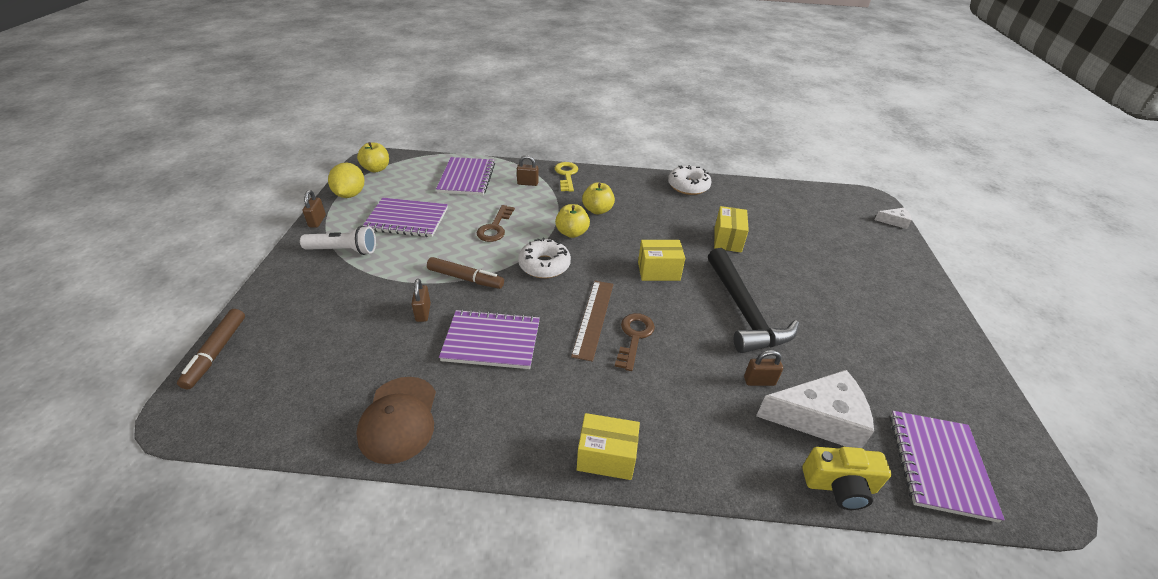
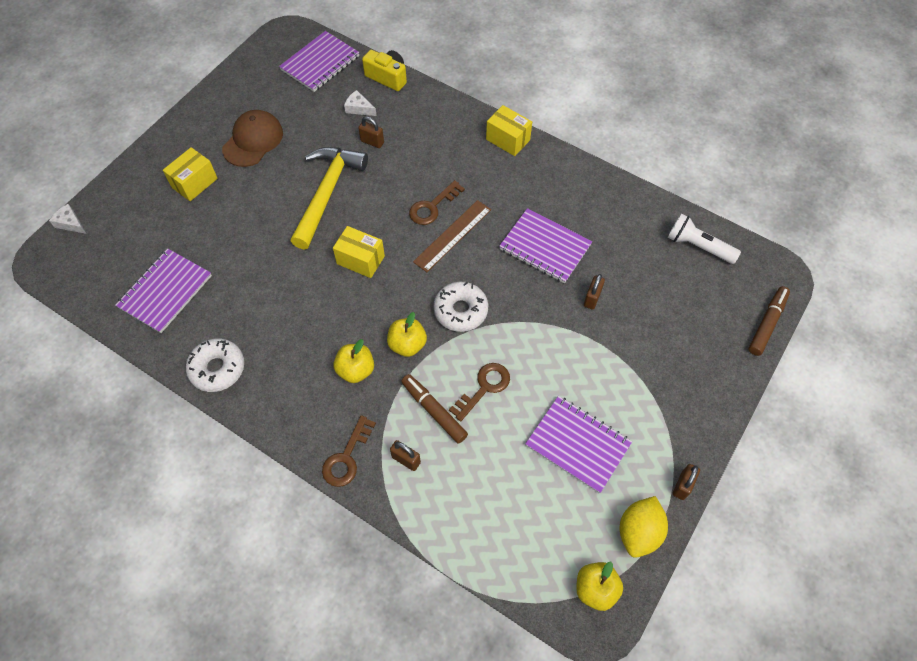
camera: 150 degrees left, 20 degrees up
white flashlight [300,226,376,255] -> white flashlight moved to [667,213,741,264]
brown cap [356,377,436,464] -> brown cap moved to [222,110,283,167]
brown marker [427,257,504,289] -> brown marker moved to [401,374,468,444]
purple notebook [436,157,495,195] -> purple notebook moved to [115,249,212,333]
yellow key [555,162,578,192] -> brown key [322,415,376,487]
black hammer [708,248,799,353] -> yellow hammer [291,147,368,249]
yellow box [714,206,749,253] -> yellow box moved to [163,147,218,201]
white cheese [756,370,874,448] -> white cheese [344,90,377,116], size x0.46

